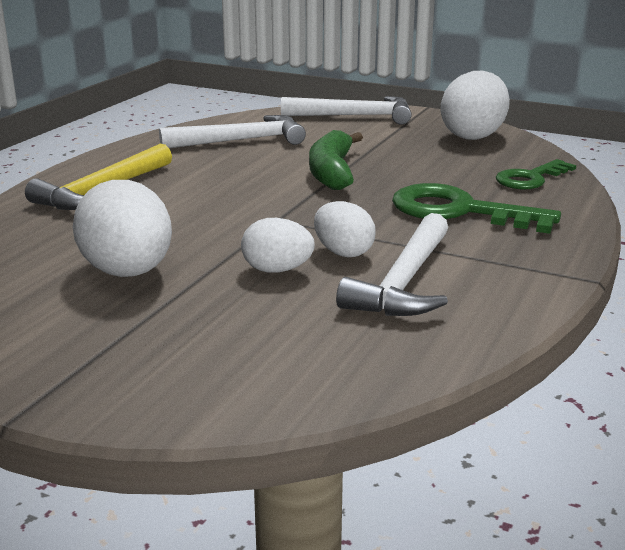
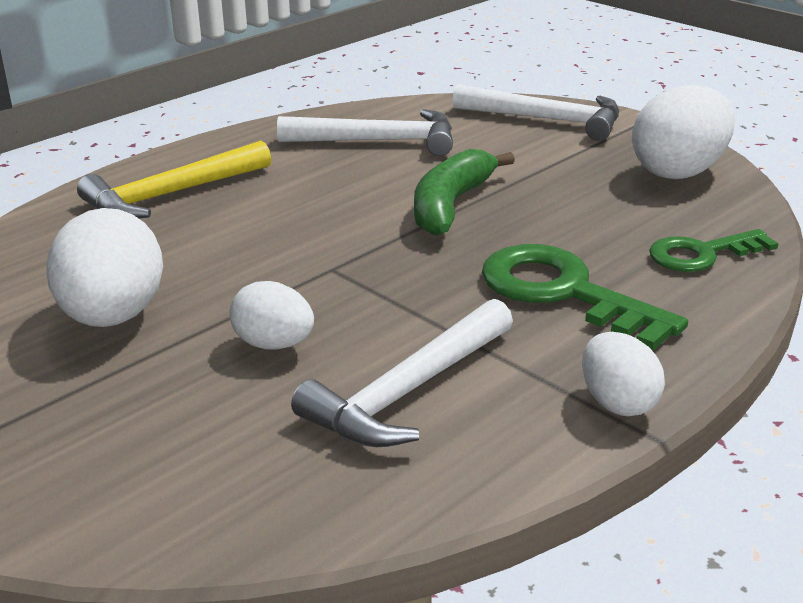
camera: 20 degrees right, 5 degrees up
white egg [314,201,376,257] -> white egg moved to [582,332,665,416]

